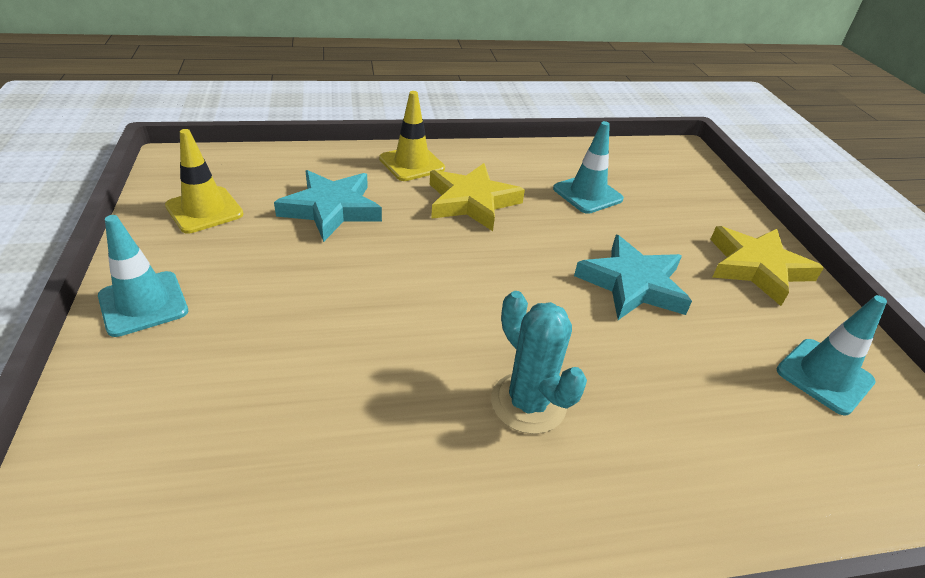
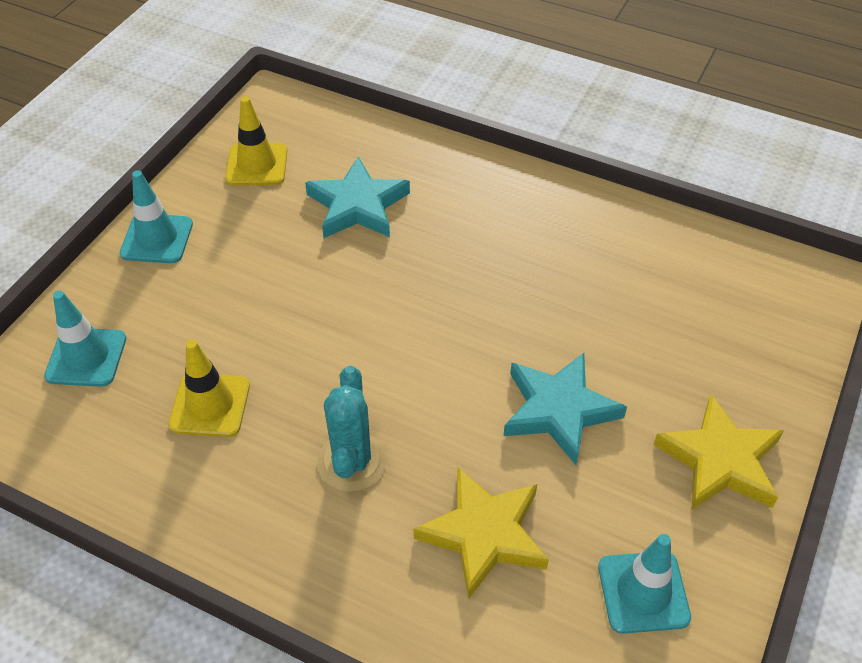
camera: 40 degrees right, 10 degrees up
yellow traffic cone [379,91,445,181] -> yellow traffic cone moved to [168,340,250,437]
yellow star [430,163,525,231] -> yellow star moved to [414,467,549,600]
turquoise traffic cone [553,121,624,214] -> turquoise traffic cone moved to [44,291,126,387]

